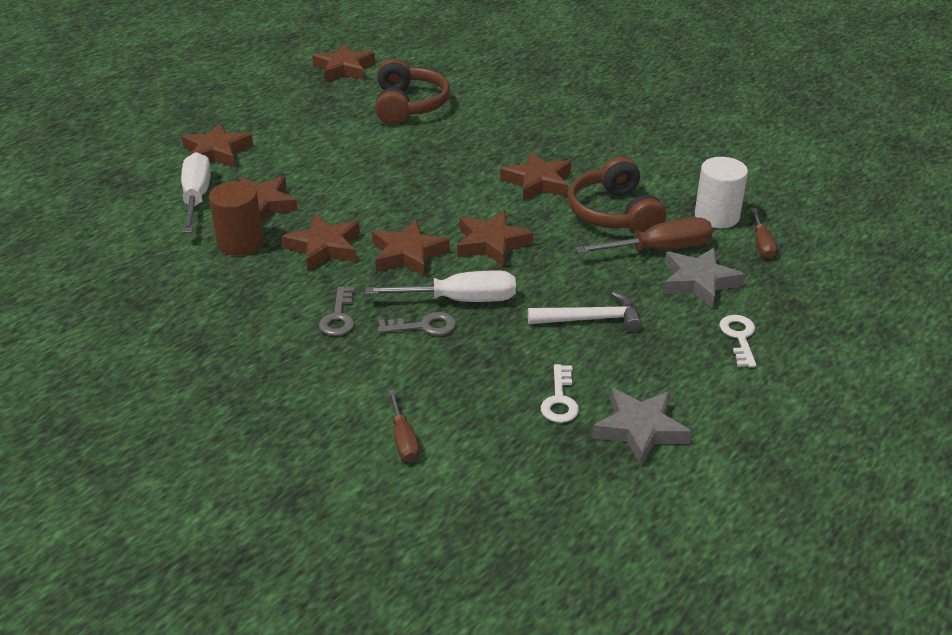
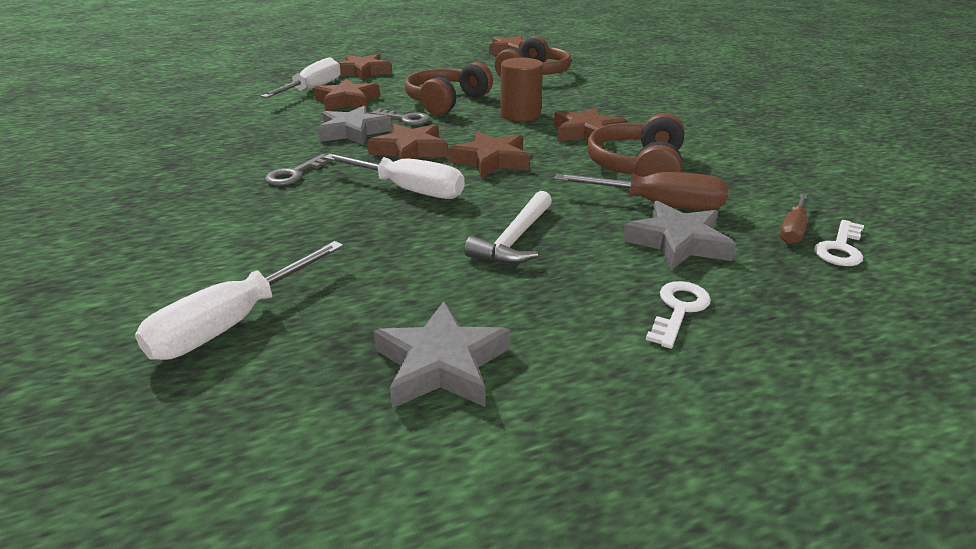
camera: 30 degrees right, 5 degrees down
brown cylinder [209,181,264,255] -> brown cylinder moved to [500,58,543,121]
brown star [282,214,360,271] -> grey star [317,106,392,145]
grey key [378,312,456,335] -> grey key moved to [371,109,430,125]
brown screwdriver [388,389,419,462] -> none
white hammer [528,292,642,332] -> white hammer turned 90 degrees clockwise [464,191,552,264]
white key [541,364,579,423] -> white key moved to [814,220,864,266]
white cylinder [695,157,748,228] -> none
none -> white screwdriver [135,241,344,360]
none -> brown headphones [405,62,493,115]

